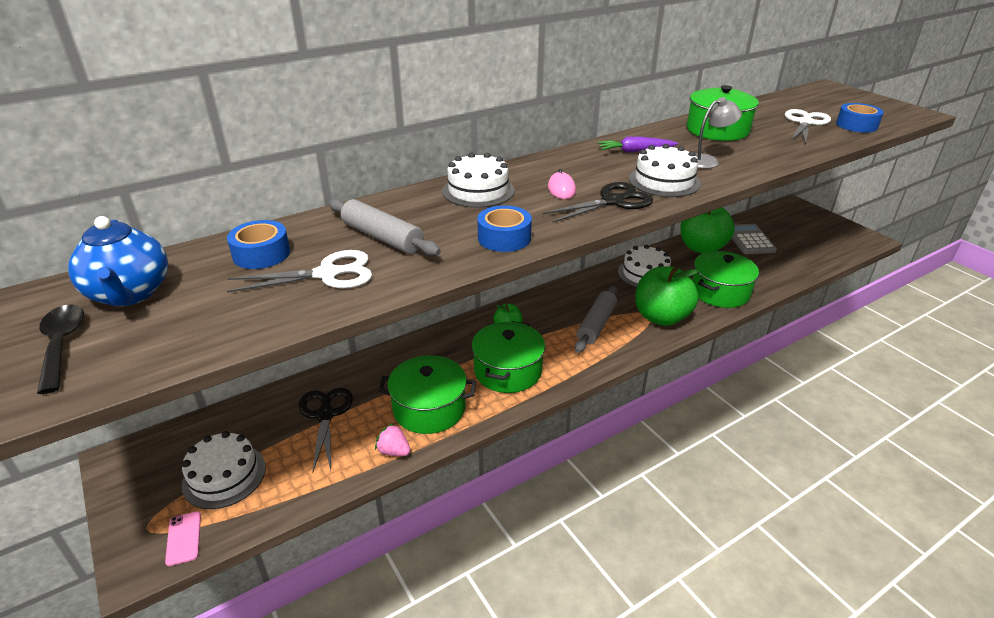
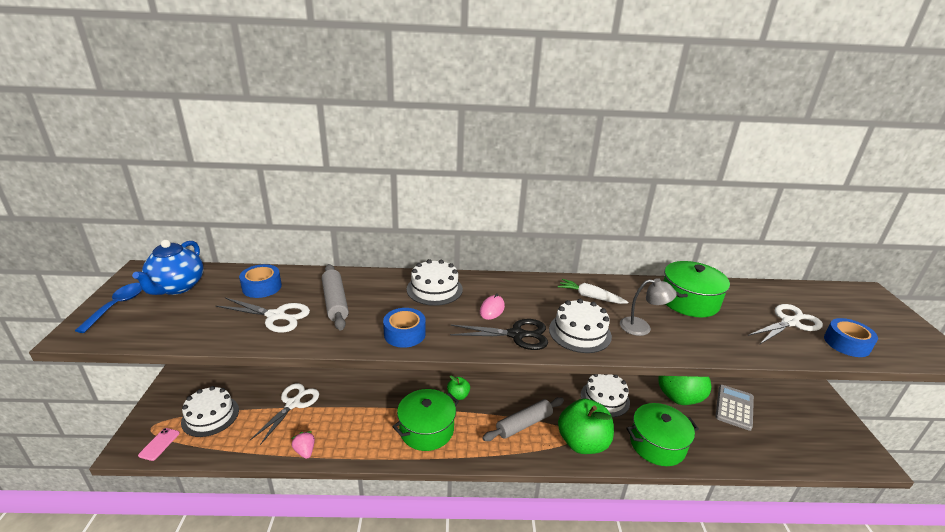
camera: 30 degrees right, 5 degrees down
black spoon [37,304,84,394] -> blue spoon [75,283,142,333]
black scissors [299,388,353,473] -> white scissors [250,383,319,445]
green pot [378,355,476,434] -> none
purple carrot [597,136,678,153] -> white carrot [558,279,628,304]

